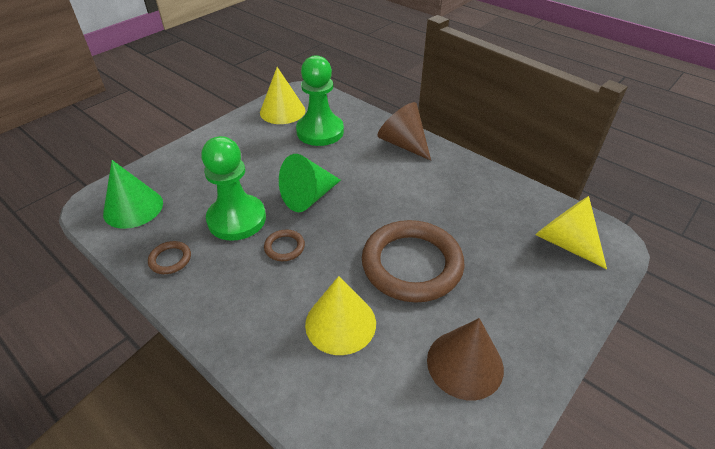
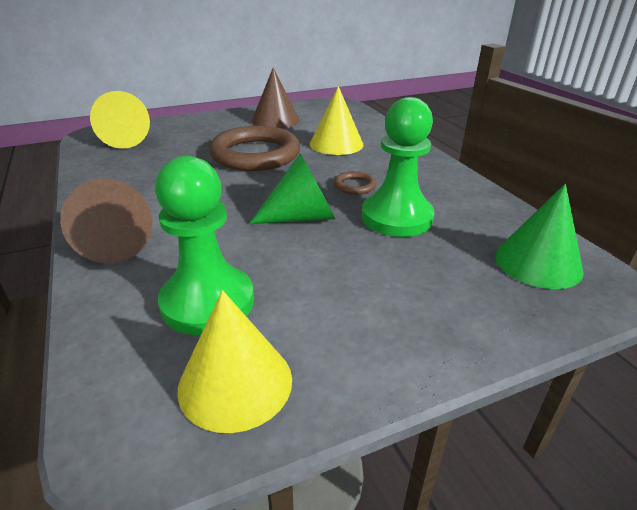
camera: 155 degrees left, 10 degrees down
brown ring [148,241,191,274] -> none

